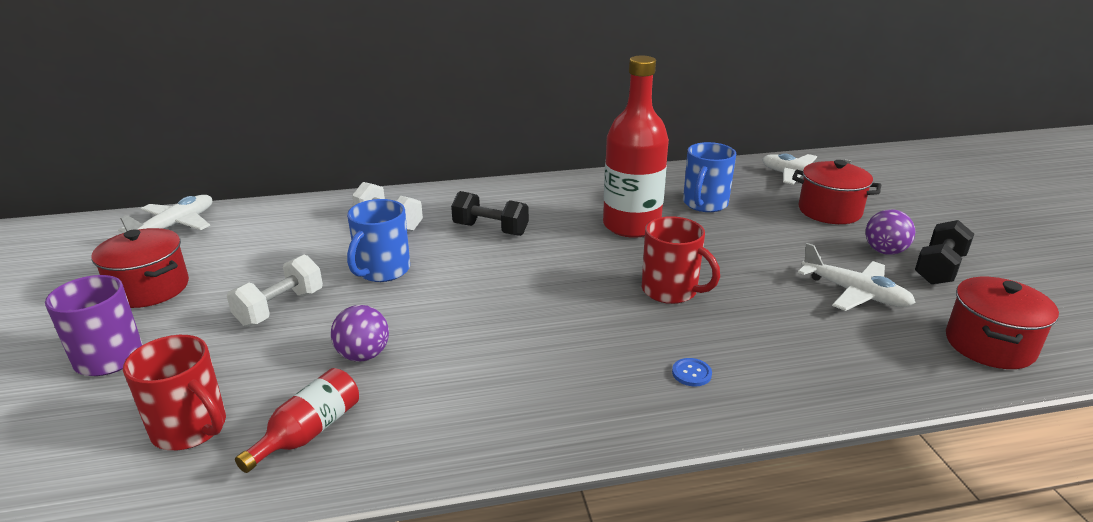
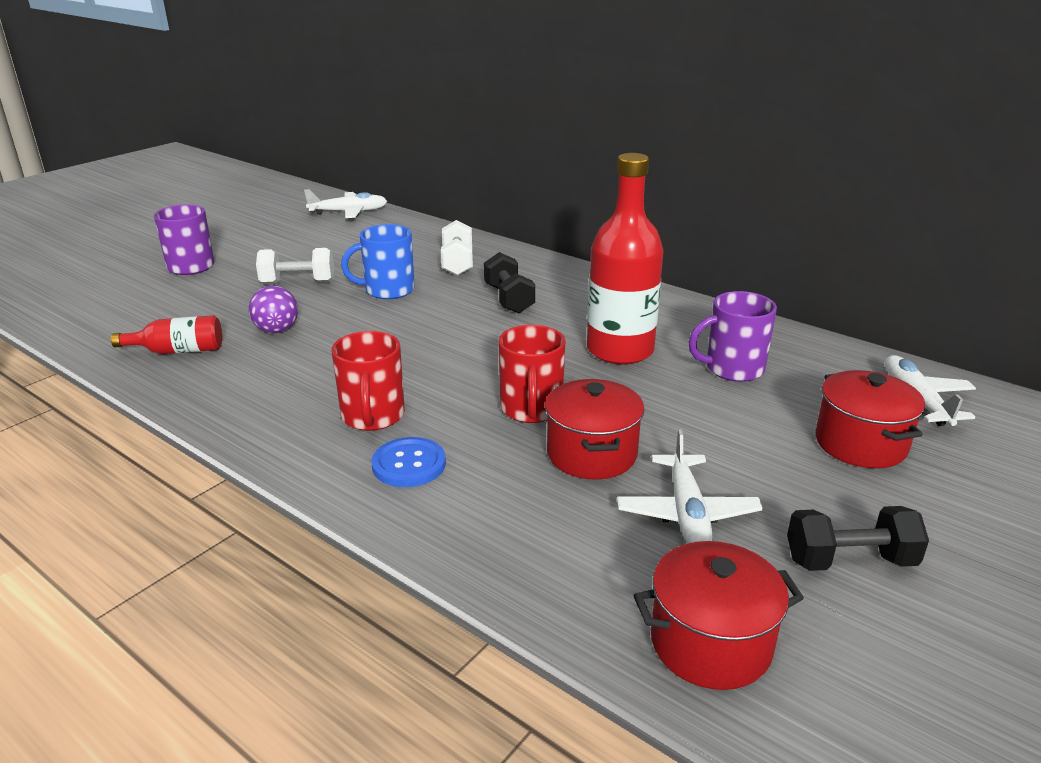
camera: 50 degrees right, 0 degrees up
red pot [91,228,189,308] -> red pot moved to [545,379,645,479]
red mug [123,335,226,450] -> red mug moved to [332,331,405,431]
blue button [672,358,712,386] -> blue button [371,437,446,487], size x1.77
blue mug [683,142,736,212] -> purple mug [689,291,777,382]
purple ball [865,209,915,255] -> none

